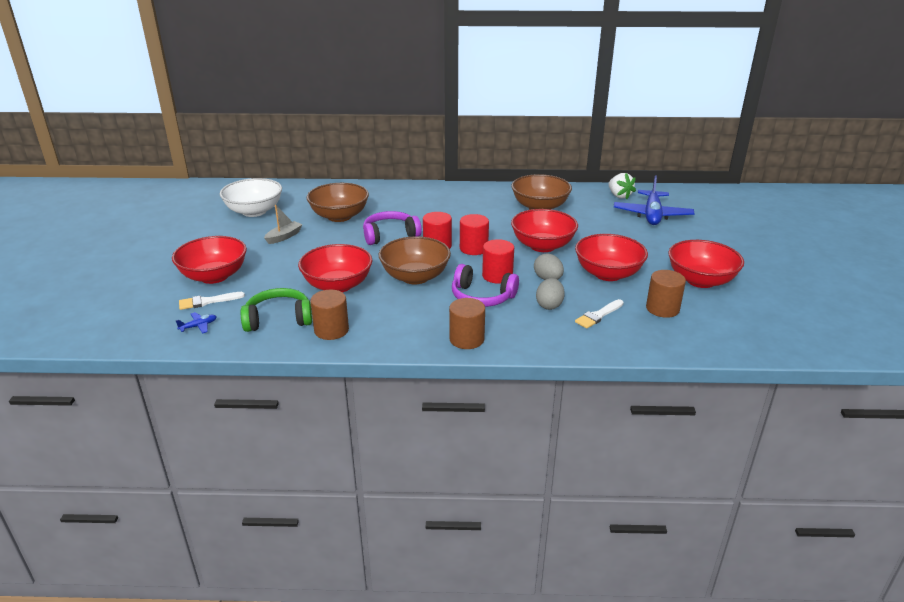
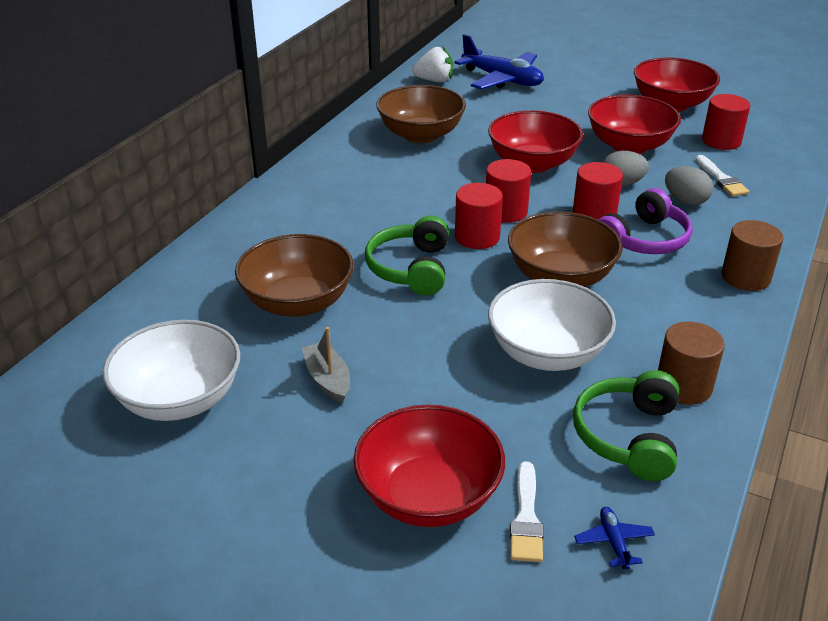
camera: 65 degrees left, 5 degrees up
red bowl [298,244,373,292] -> white bowl [488,279,616,371]
purple headphones [363,211,422,245] -> green headphones [365,216,449,296]
brown cylinder [646,270,686,318] -> red cylinder [702,94,750,150]

